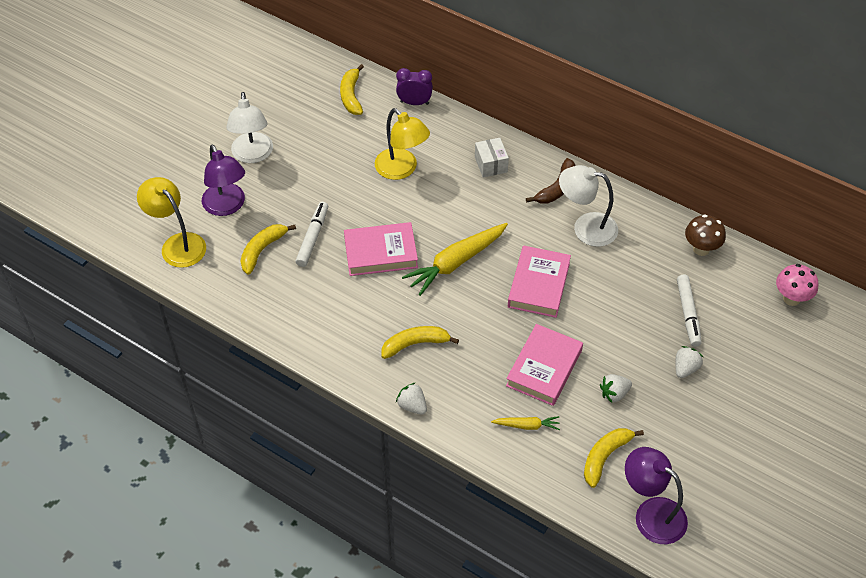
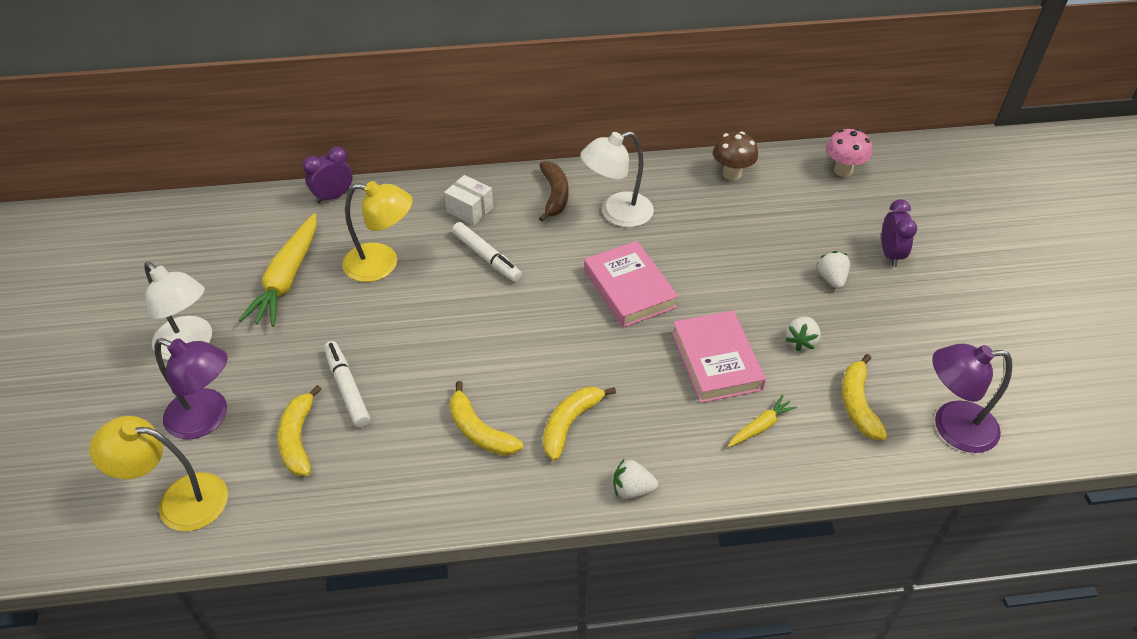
camera: 40 degrees left, 5 degrees down
yellow banana [340,64,364,115] -> yellow banana moved to [449,381,523,456]
pink book [344,222,418,276] -> none
yellow carrot [402,223,508,296] -> yellow carrot moved to [239,213,317,327]
white marker [677,275,702,347] -> white marker moved to [452,222,522,282]
none -> purple clock [881,199,917,267]

